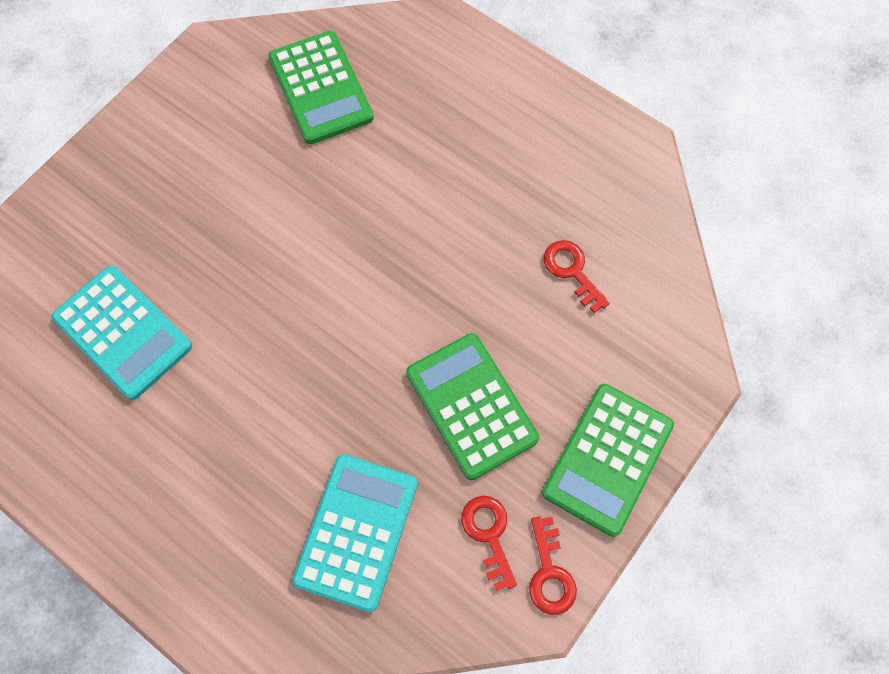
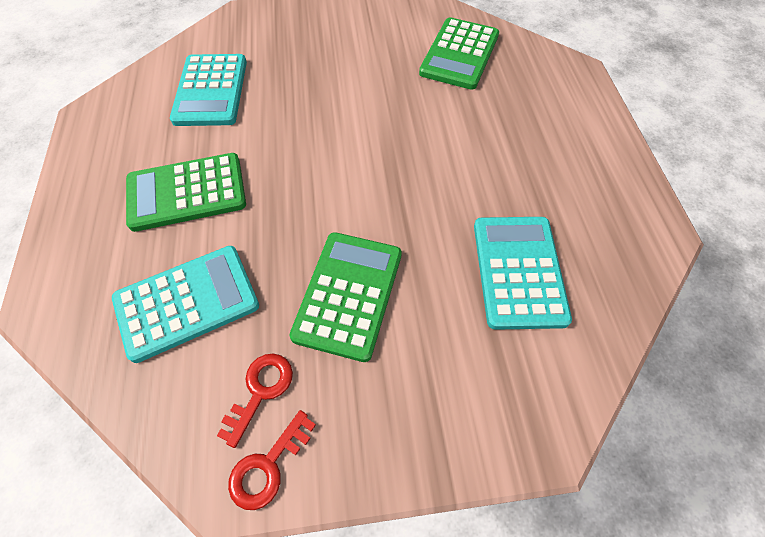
camera: 45 degrees right, 10 degrees down
green calculator [542,384,674,537] -> green calculator moved to [126,153,246,232]
red key [544,240,610,313] -> turquoise calculator [474,217,572,330]

